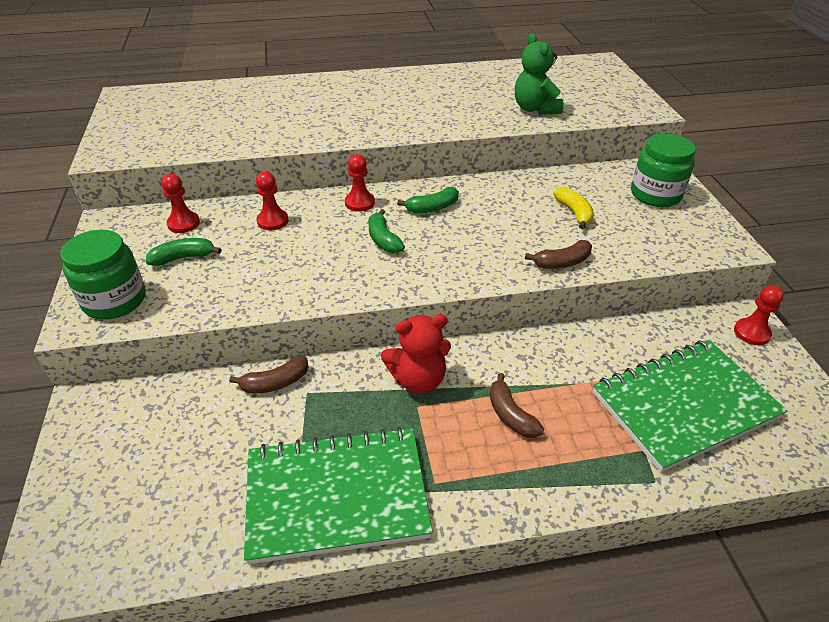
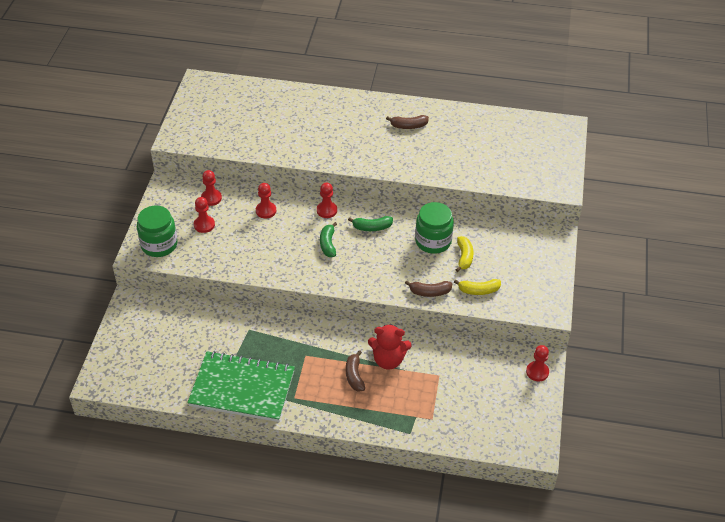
camera: 20 degrees right, 5 degrees up
green banana [146,238,222,266] -> red pawn [194,197,215,233]
brown banana [229,356,309,394] -> brown banana moved to [386,115,429,129]
red teddy bear [381,314,451,394] -> red teddy bear moved to [368,324,412,369]
green teddy bear [515,33,564,115] -> none
green notebook [593,340,788,472] -> none
green jar [631,134,696,207] -> green jar moved to [415,202,454,254]
none -> yellow banana [454,279,501,295]

